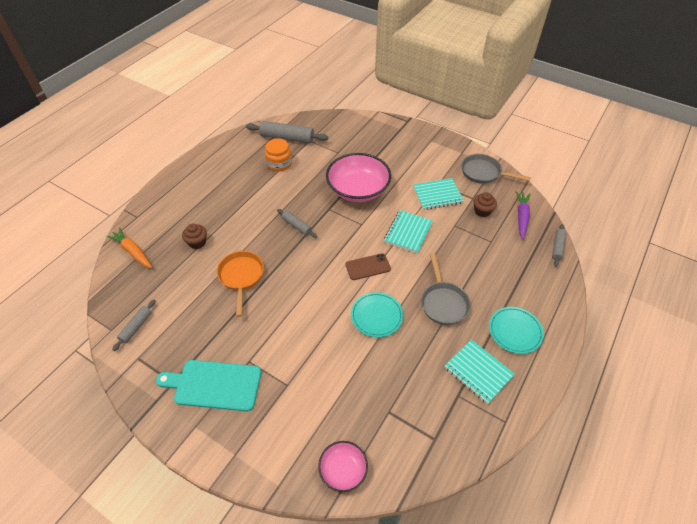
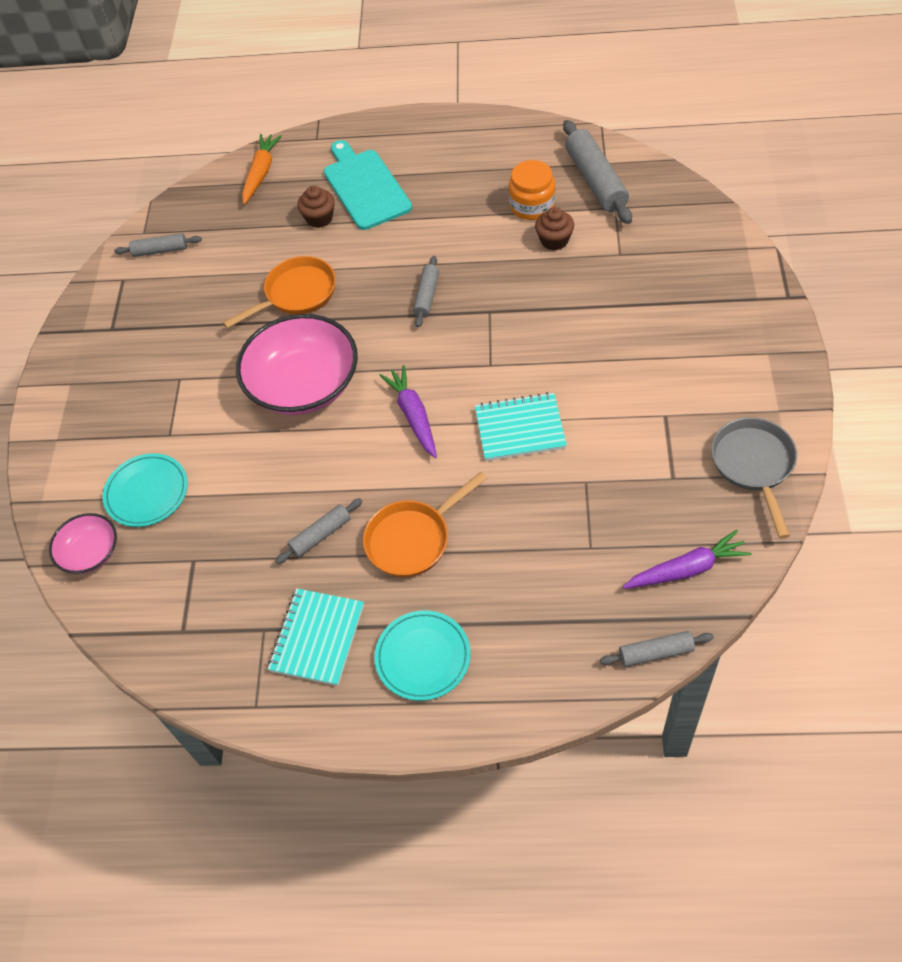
camera: 65 degrees right, 5 degrees up
turquoise cutting board [156,360,261,412] -> turquoise cutting board moved to [324,140,412,230]
pink bowl [326,153,391,202] -> pink bowl moved to [236,314,358,415]
brown phone [345,253,391,280] -> purple carrot [379,365,437,458]
turquoise plate [351,292,403,337] -> turquoise plate moved to [102,453,188,527]
turquoise notebook [413,178,464,210] -> none
grey pan [421,253,471,325] -> orange pan [363,472,487,577]
brown cupcake [473,192,497,217] -> brown cupcake moved to [535,207,574,250]
none -> grey rolling pin [275,498,362,564]

